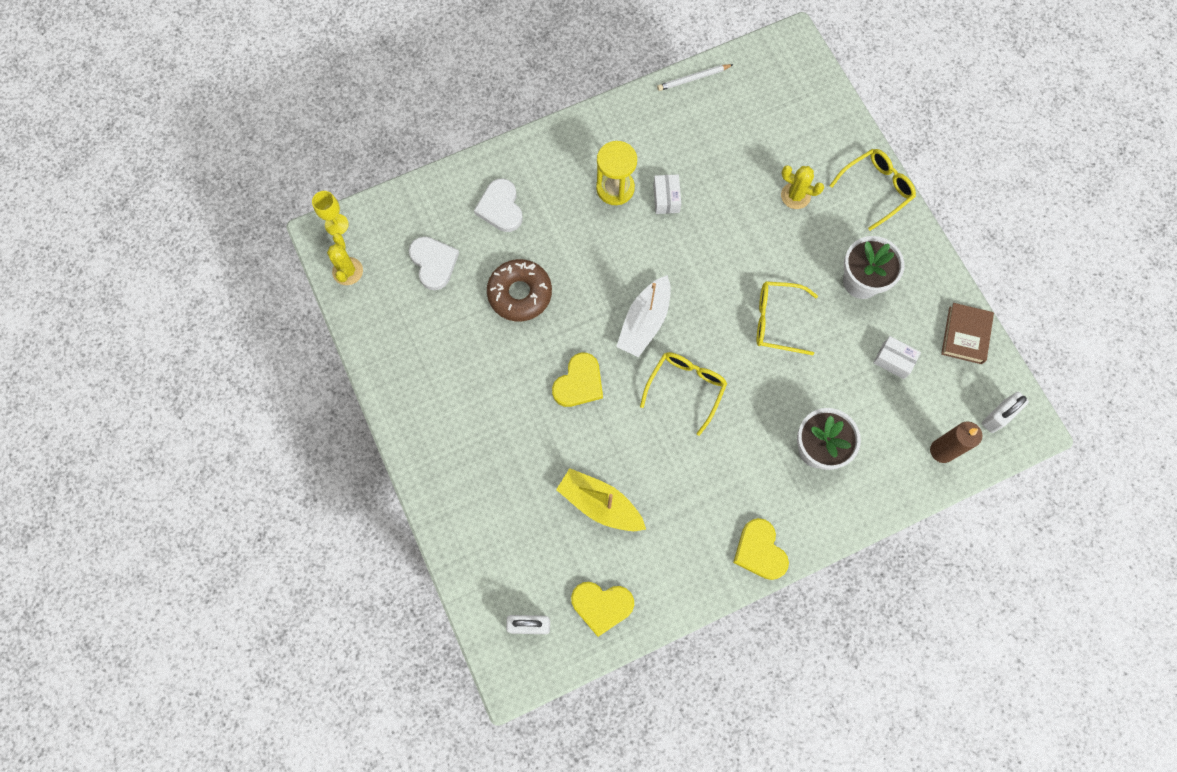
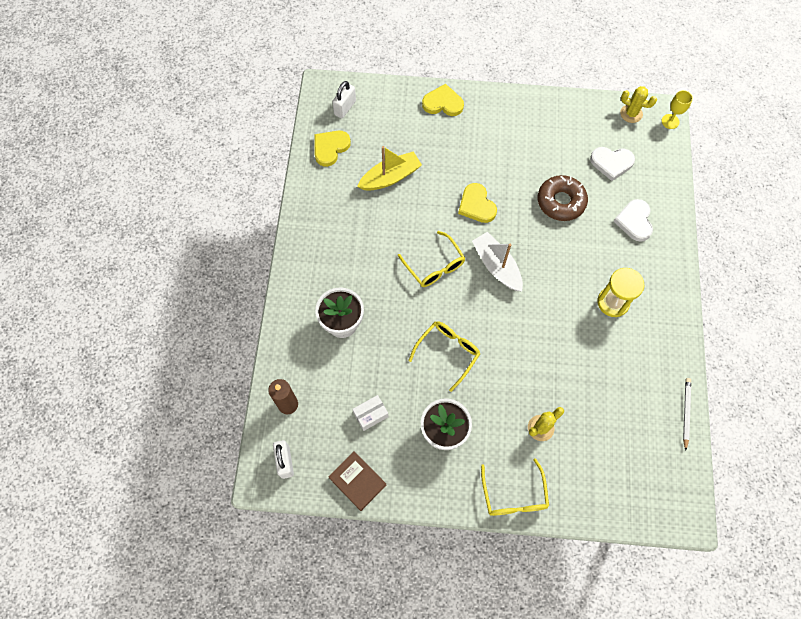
camera: 120 degrees right, 5 degrees down
white heart [474,178,523,232] -> white heart turned 105 degrees counterclockwise [613,199,653,242]
white box [653,174,681,214] -> none
yellow heart [733,518,789,580] -> yellow heart moved to [422,84,464,116]

